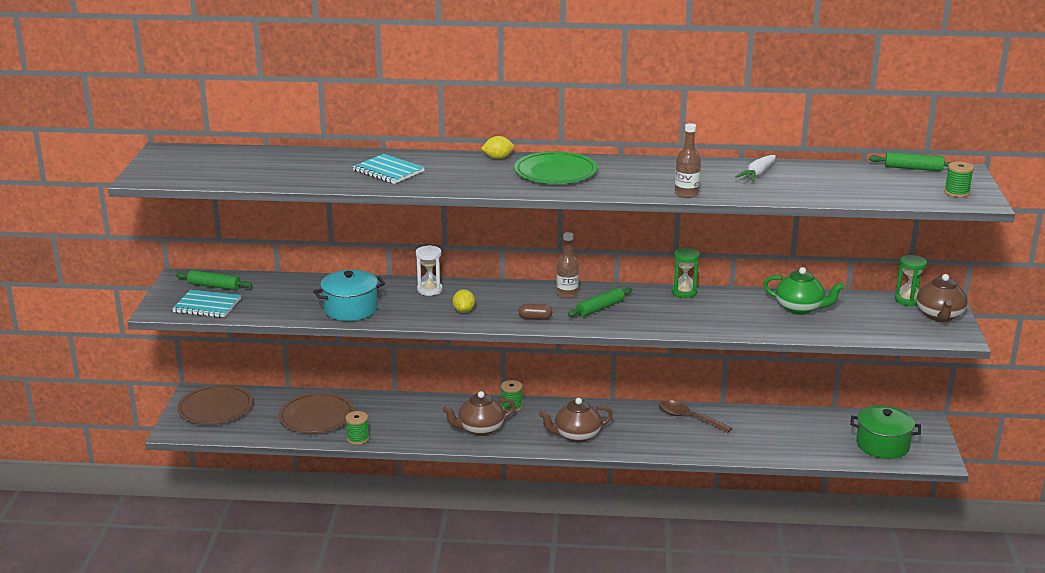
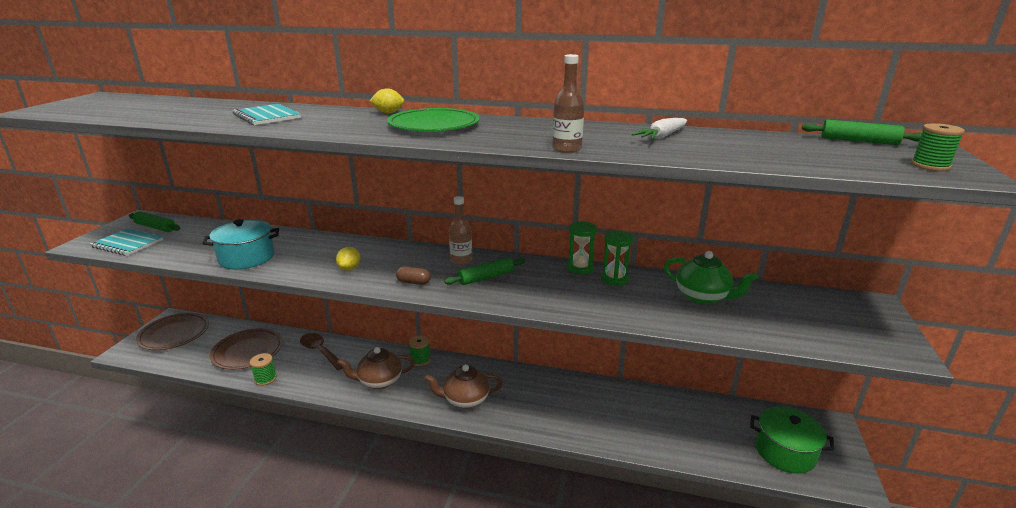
camera: 10 degrees right, 0 degrees up
white hourglass [416,245,443,296] -> none
brown spoon [659,400,732,433] -> brown spoon moved to [300,333,343,370]
green hourglass [895,255,927,306] -> green hourglass moved to [601,231,633,286]
brown teapot [917,274,967,322] -> none

